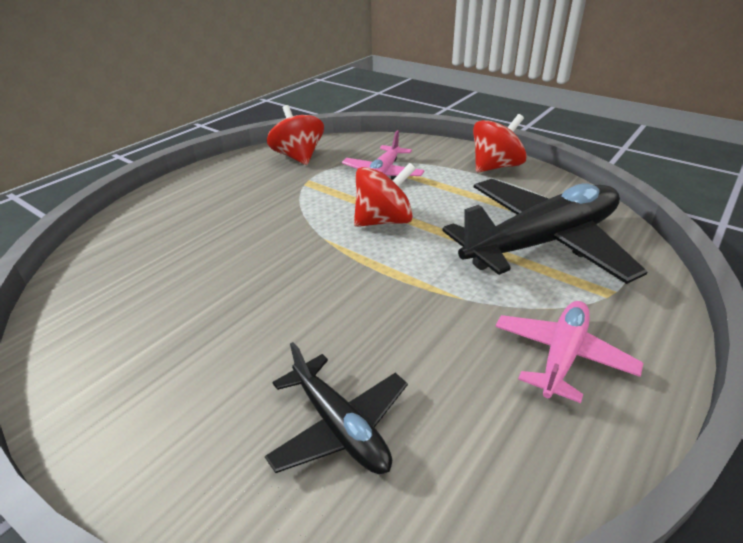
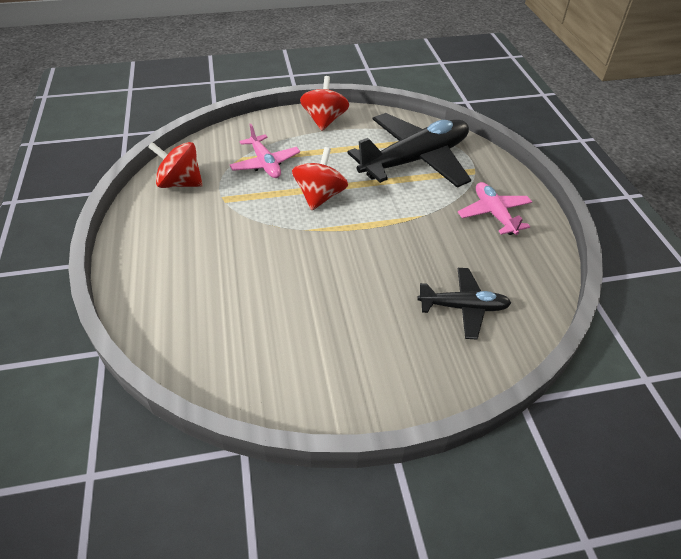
camera: 50 degrees left, 10 degrees up
black plane [442,179,648,284] -> black plane turned 45 degrees clockwise [347,113,471,188]

